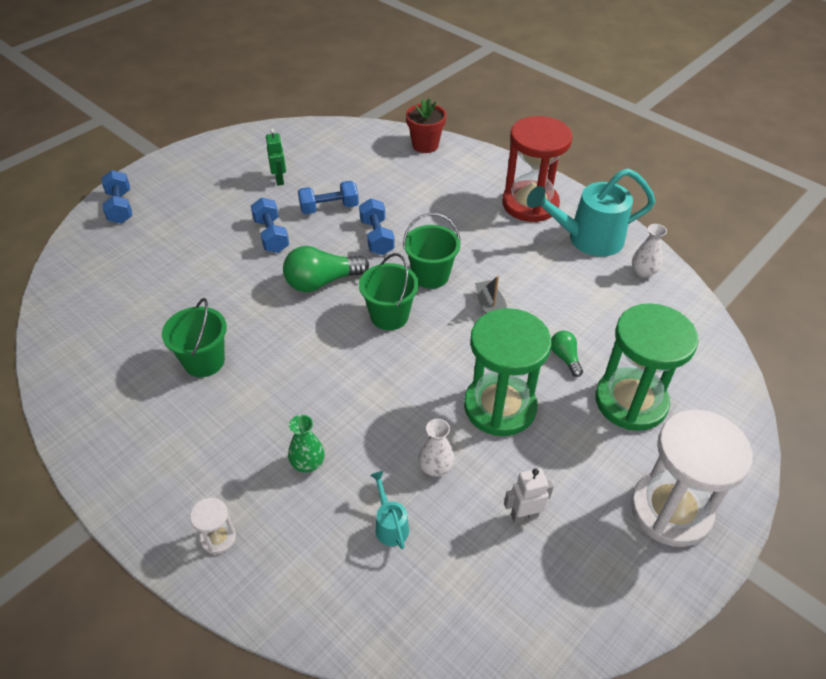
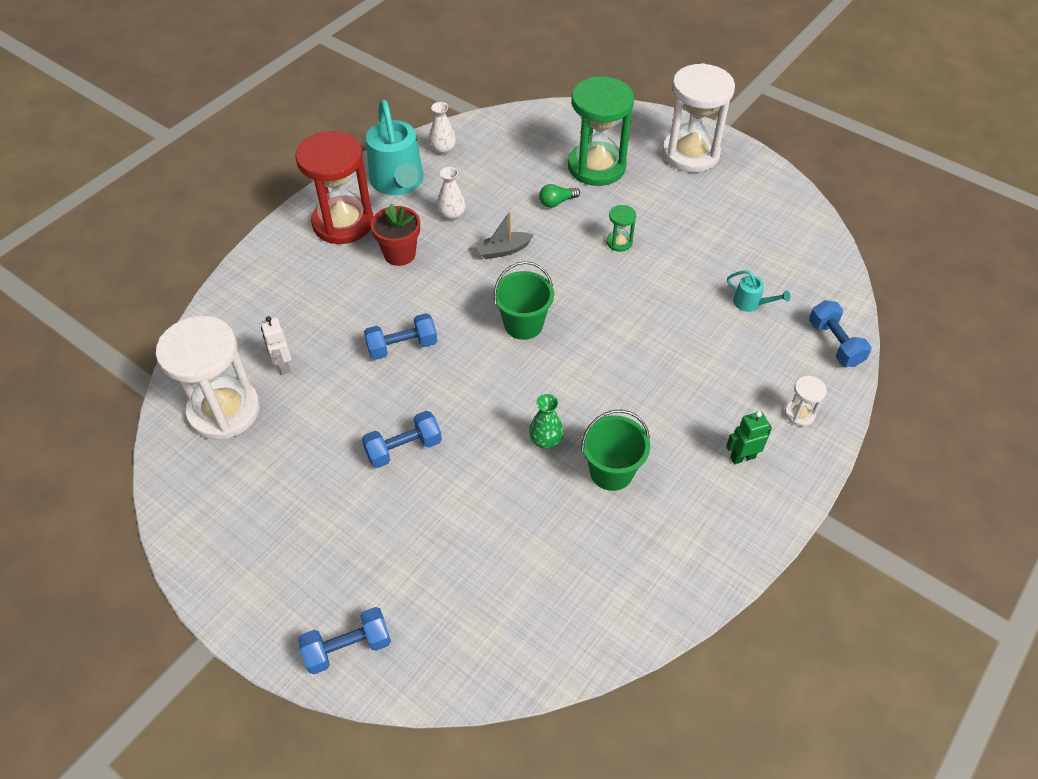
camera: 95 degrees left, 5 degrees up
green robot [266,129,286,186] -> green robot moved to [726,411,772,464]
green light bulb [283,246,369,292] -> none
green vase [288,415,325,473] -> green vase moved to [529,394,564,449]
blue dumbbell [298,181,359,214] -> blue dumbbell moved to [809,300,872,367]
turquoise watering can [370,471,409,549] -> turquoise watering can turned 120 degrees counterclockwise [727,270,790,312]
green bucket [403,213,461,289] -> none
red flower pot [406,98,447,153] -> red flower pot moved to [371,204,420,266]
white vase [418,419,455,477] -> white vase moved to [437,167,466,221]
green hourglass [464,308,552,436] -> green hourglass [606,205,636,252], size x0.42
white robot [504,468,554,523] -> white robot moved to [261,316,292,375]
none -> white hourglass [156,316,260,440]

